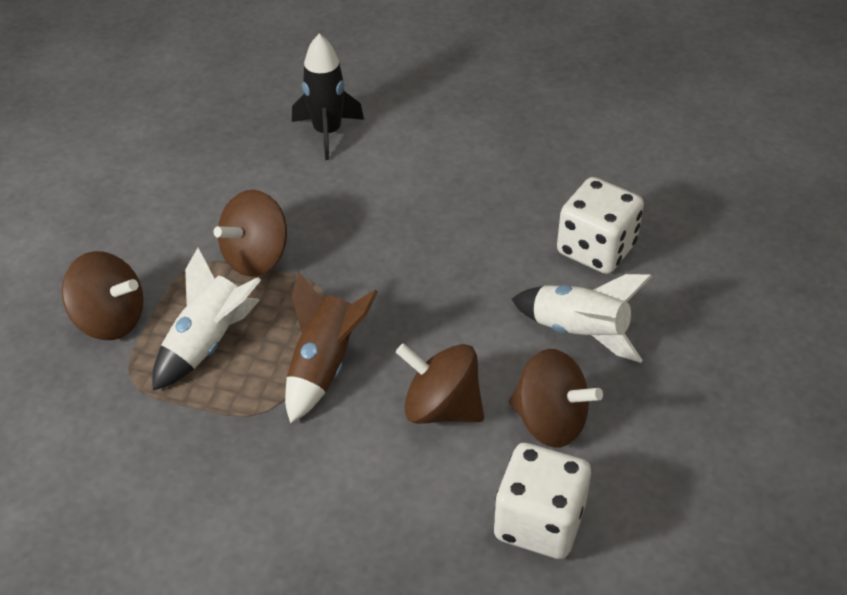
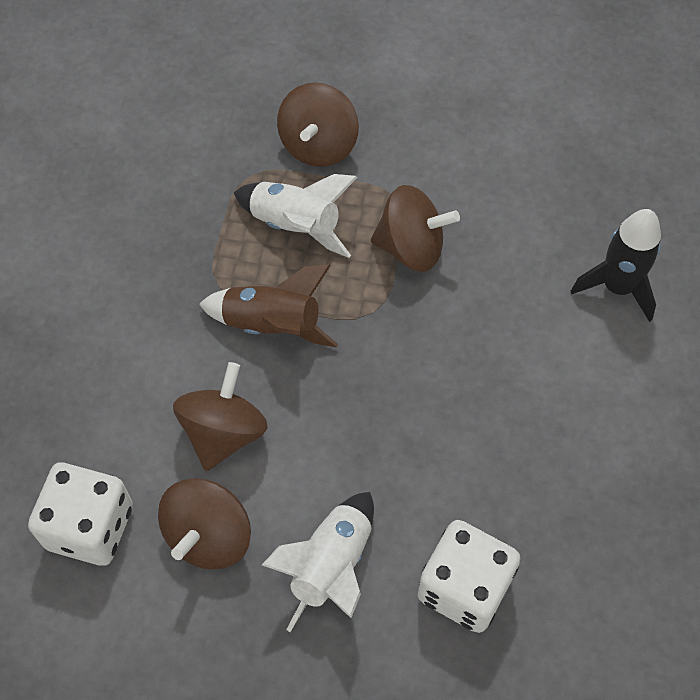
camera: 85 degrees right, 15 degrees up
brown spinning top [213,190,287,277] -> brown spinning top turned 150 degrees clockwise [371,185,460,272]

